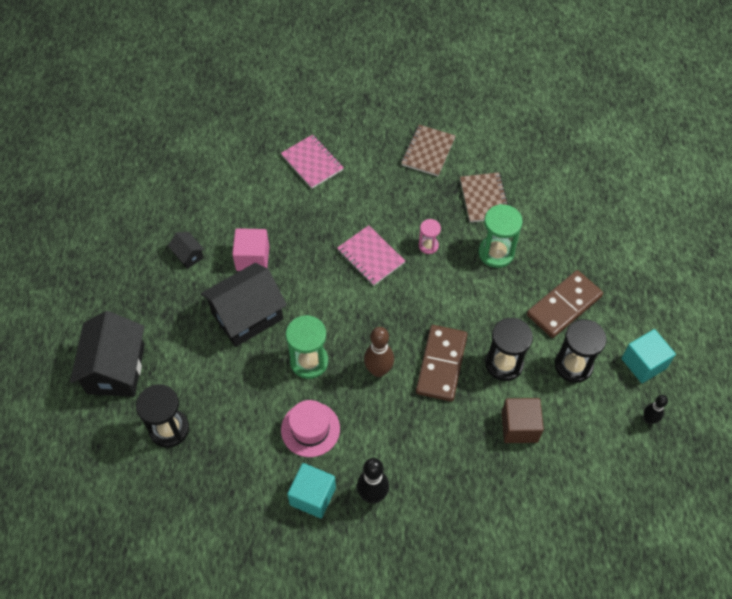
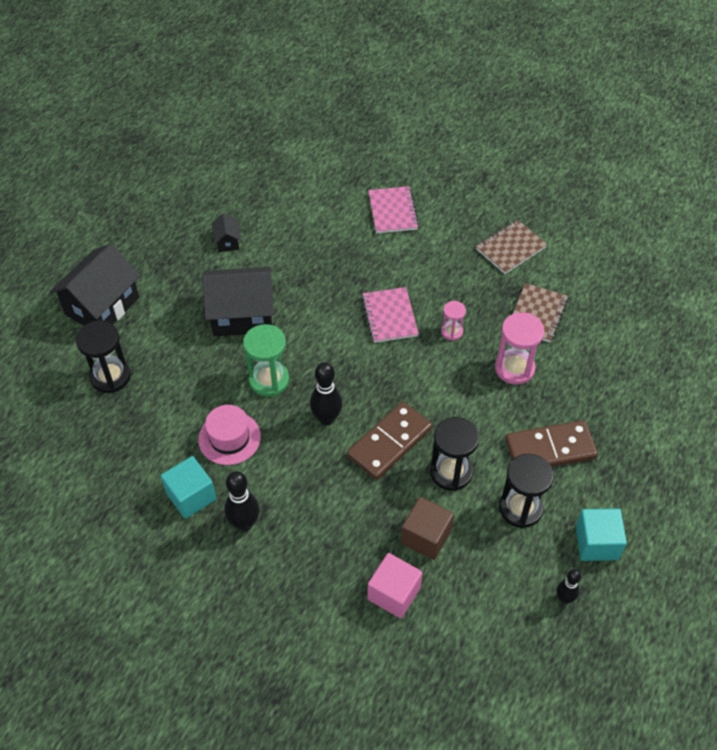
camera: 30 degrees right, 5 degrees down
pink cube [232,228,269,271] -> pink cube moved to [367,553,422,619]
brown bowling pin [364,327,394,377] -> black bowling pin [310,362,342,425]
green hourglass [478,204,523,268] -> pink hourglass [495,312,544,385]

